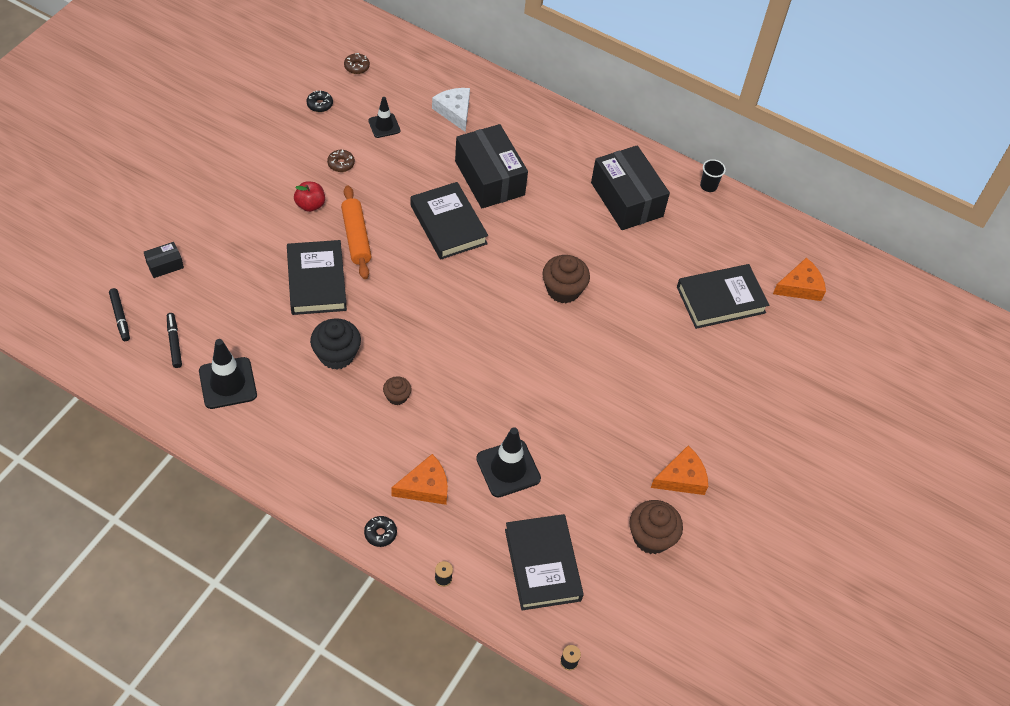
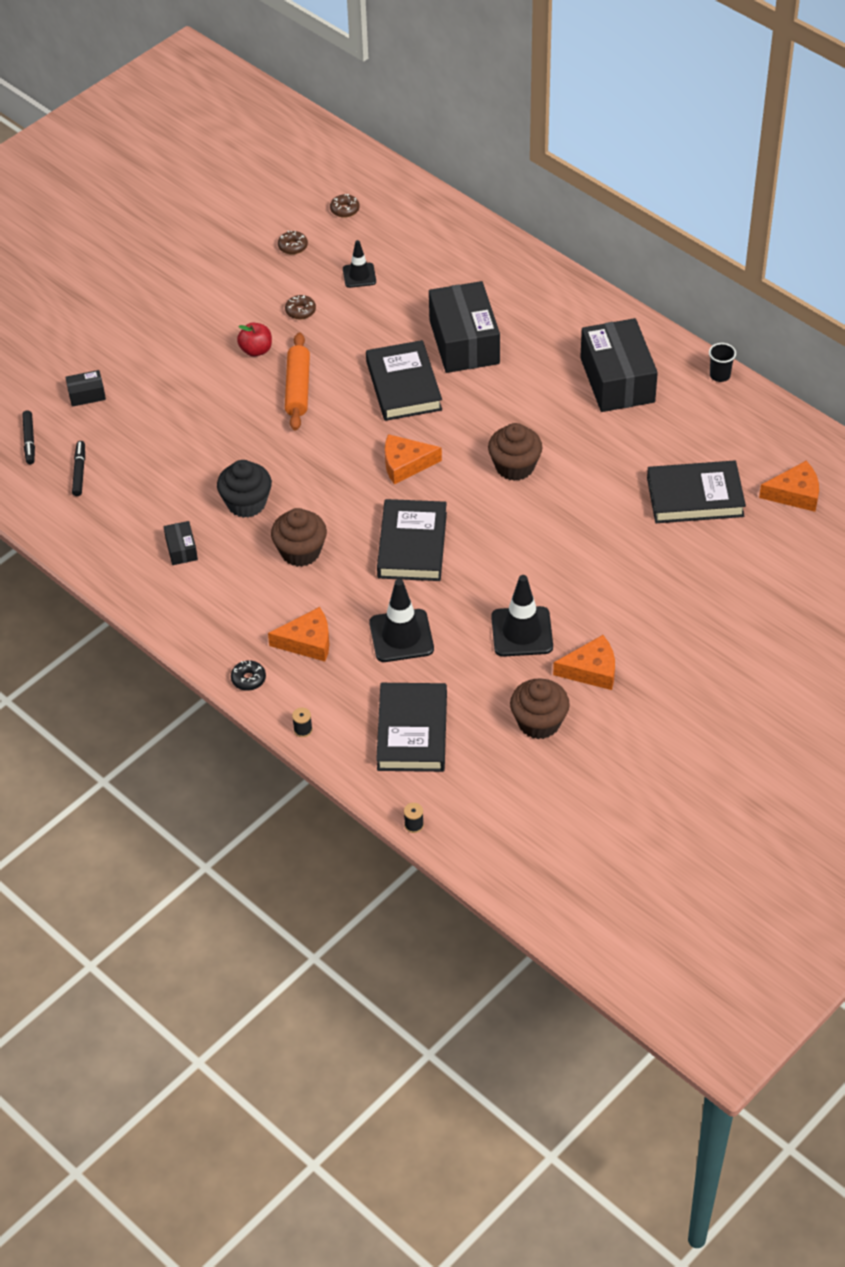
camera: 20 degrees right, 5 degrees down
black traffic cone [199,339,257,409] -> black traffic cone moved to [491,575,553,657]
black book [287,240,347,315] -> black book moved to [377,499,447,581]
black donut [307,91,333,112] -> brown donut [278,230,308,255]
brown cupcake [383,376,412,405] -> brown cupcake [271,508,327,567], size x1.79
white cheese [432,88,470,132] -> none
none -> black box [164,521,198,565]
none -> orange cheese [385,434,442,485]

